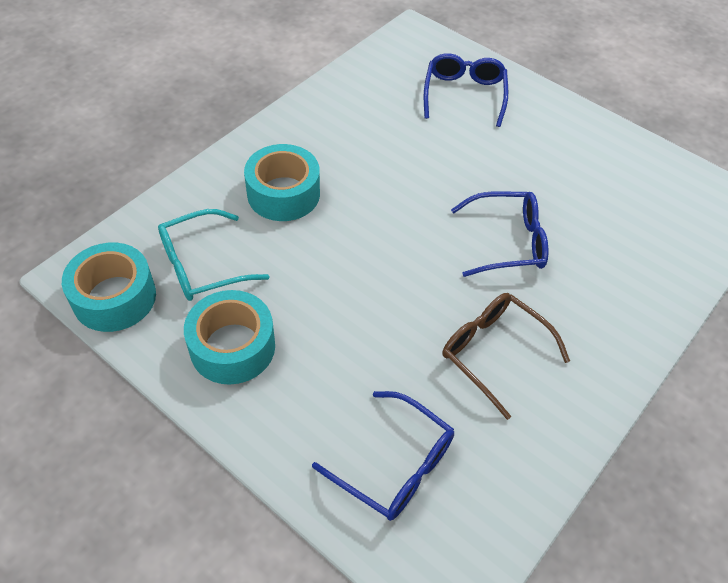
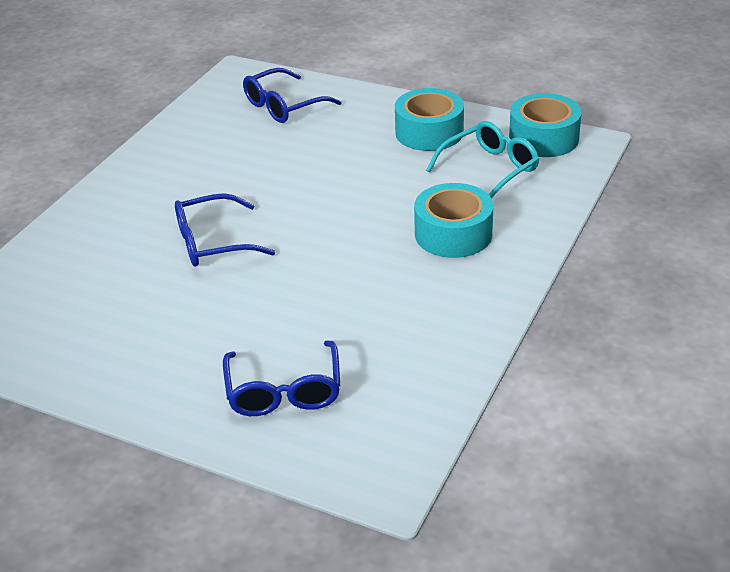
camera: 170 degrees right, 15 degrees down
blue glasses [312,391,454,521] -> blue glasses turned 60 degrees counterclockwise [243,68,342,123]
brown glasses [443,293,570,420] -> none

